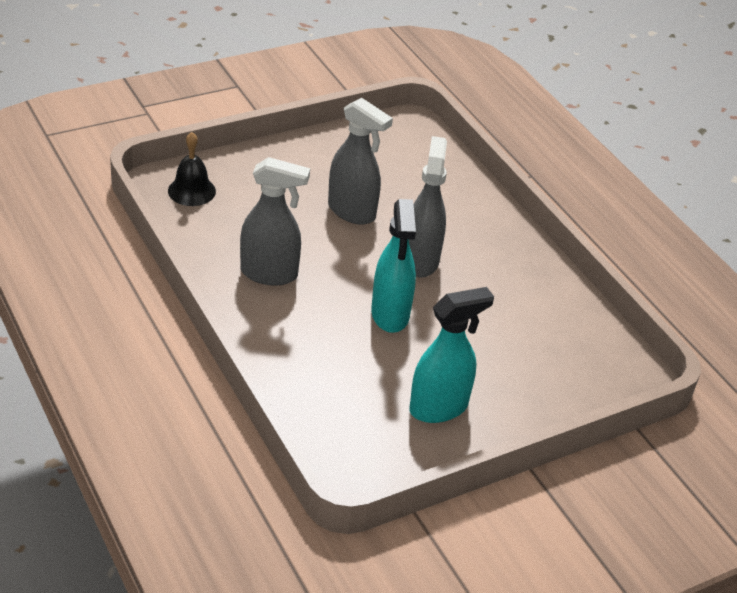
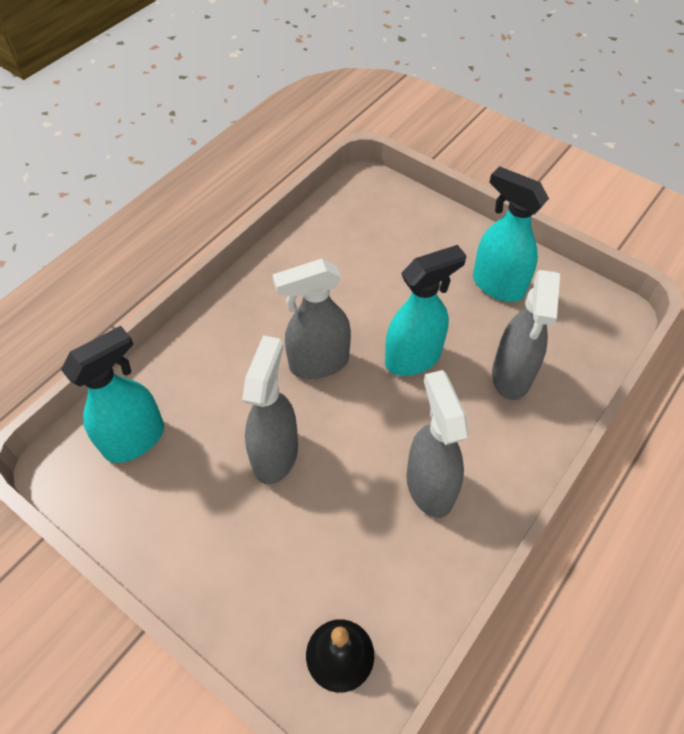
camera: 110 degrees left, 15 degrees up
none -> turquoise spray bottle [61,326,164,463]
none -> grey spray bottle [492,270,560,400]

